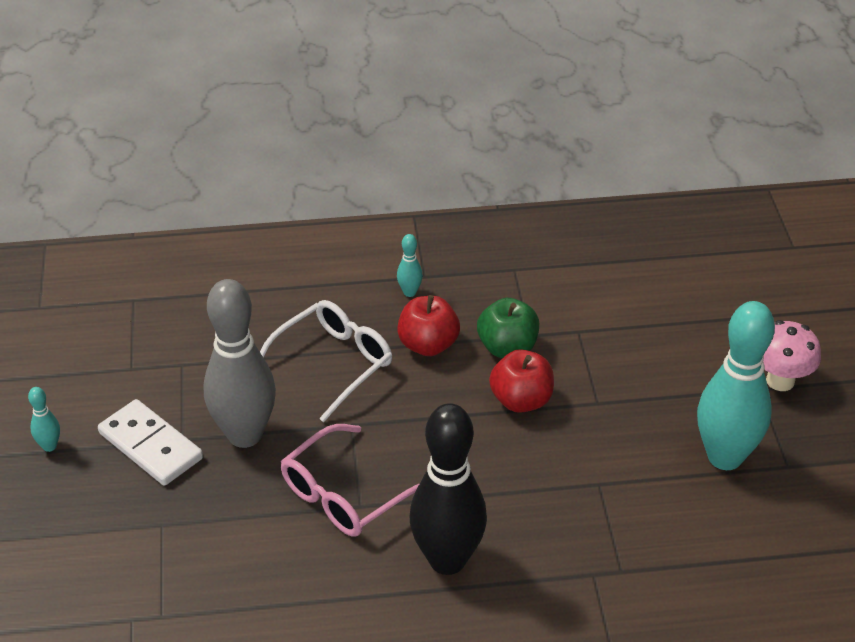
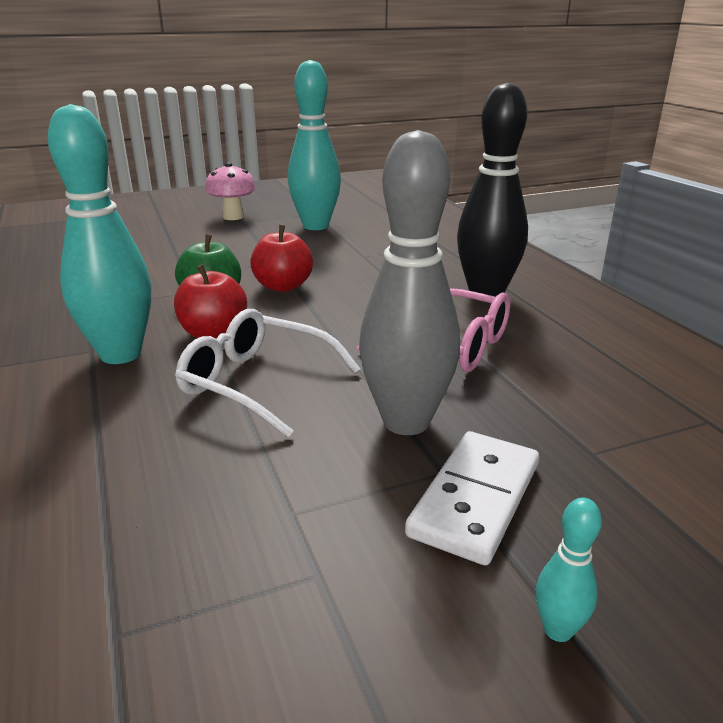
camera: 105 degrees left, 15 degrees down
turquoise bowling pin [397,234,423,297] -> turquoise bowling pin [48,104,151,364], size x2.48

